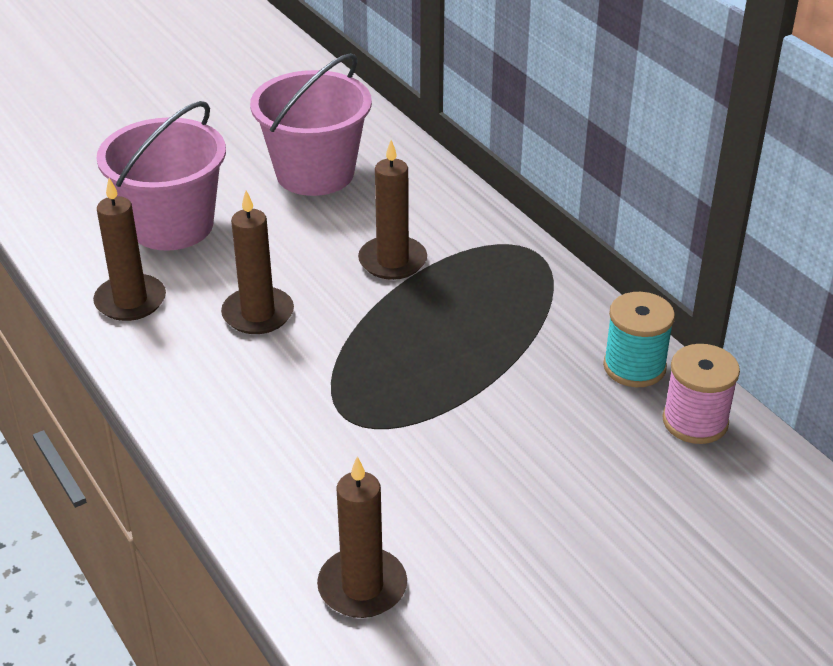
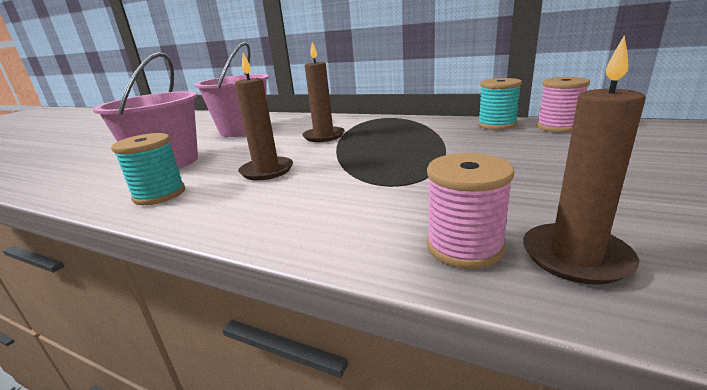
camera: 30 degrees left, 15 degrees down
brown candle [93,178,166,321] -> turquoise spool [111,133,185,205]
none -> pink spool [427,153,514,269]

